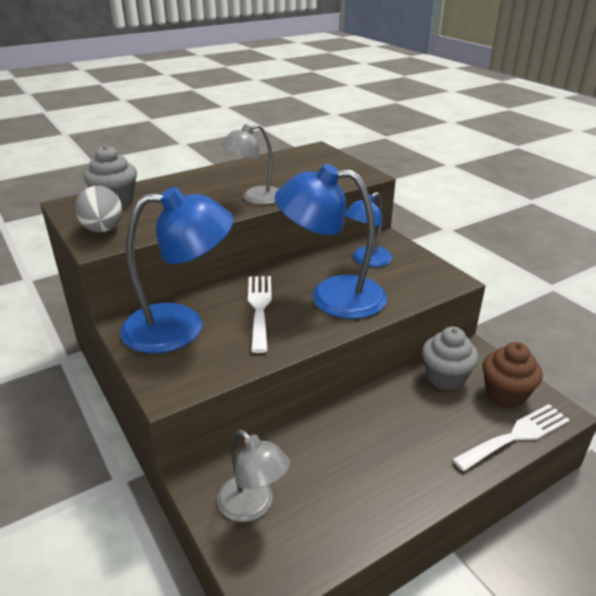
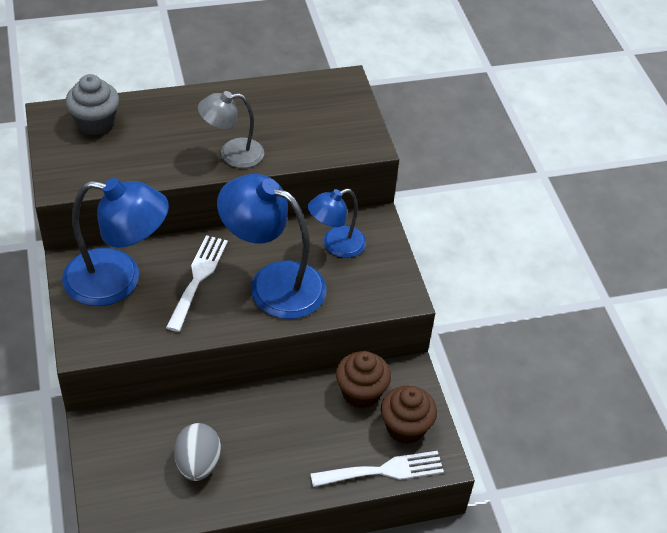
camera: 15 degrees right, 15 degrees up
grey egg [75,186,122,232] -> grey egg moved to [174,423,221,481]
grey lamp [217,430,290,522] -> none
grey cupcake [422,327,479,391] -> brown cupcake [336,351,391,409]

